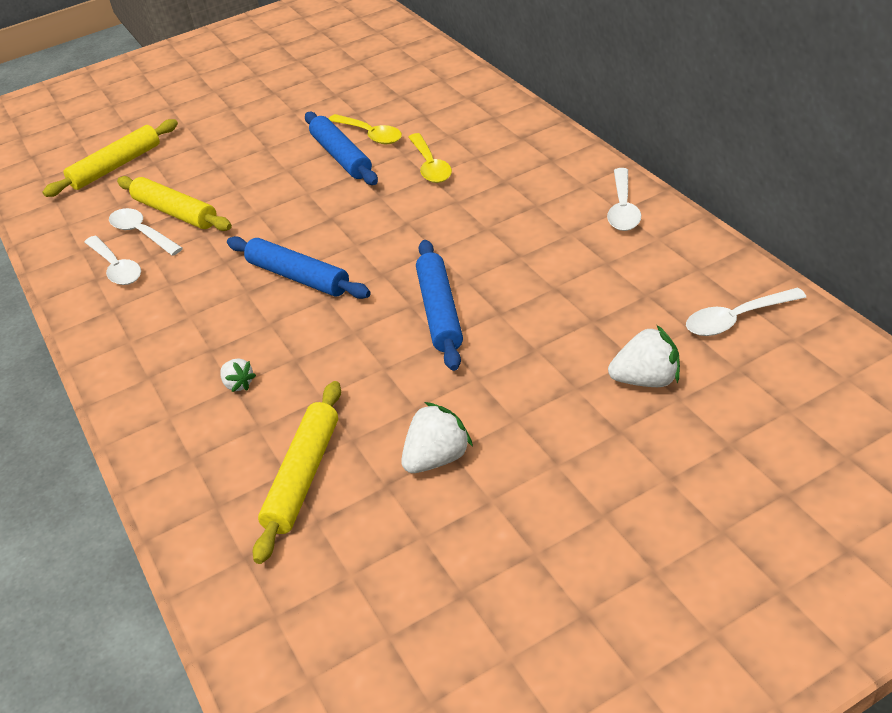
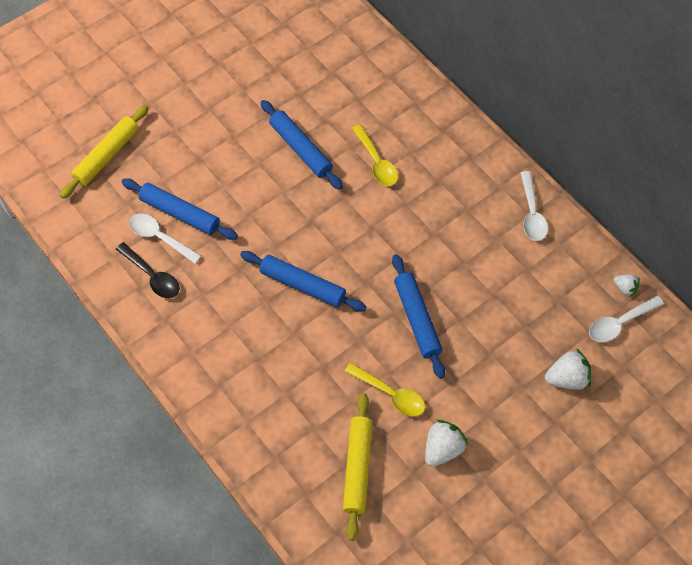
camera: 15 degrees left, 20 degrees up
white spoon [84,236,141,285] -> black spoon [116,242,180,298]
yellow rolling pin [117,176,232,231] -> blue rolling pin [122,178,238,240]
white strawberry [220,358,256,392] -> white strawberry moved to [614,274,640,297]
yellow spoon [328,114,402,144] -> yellow spoon moved to [344,363,425,416]

